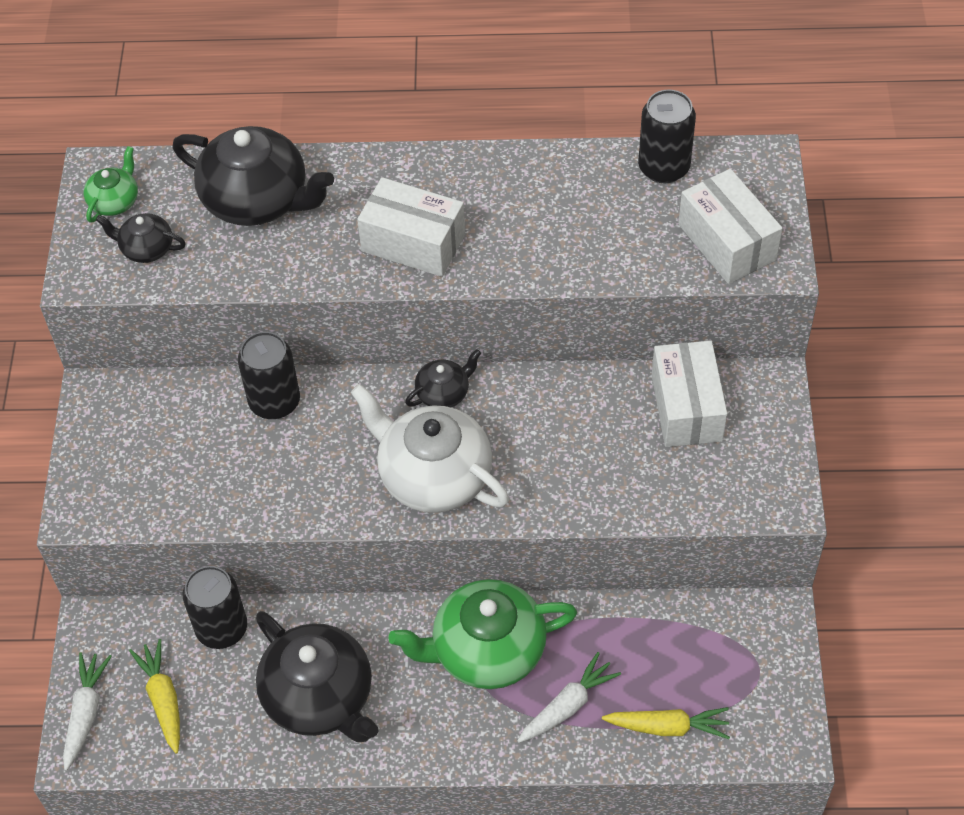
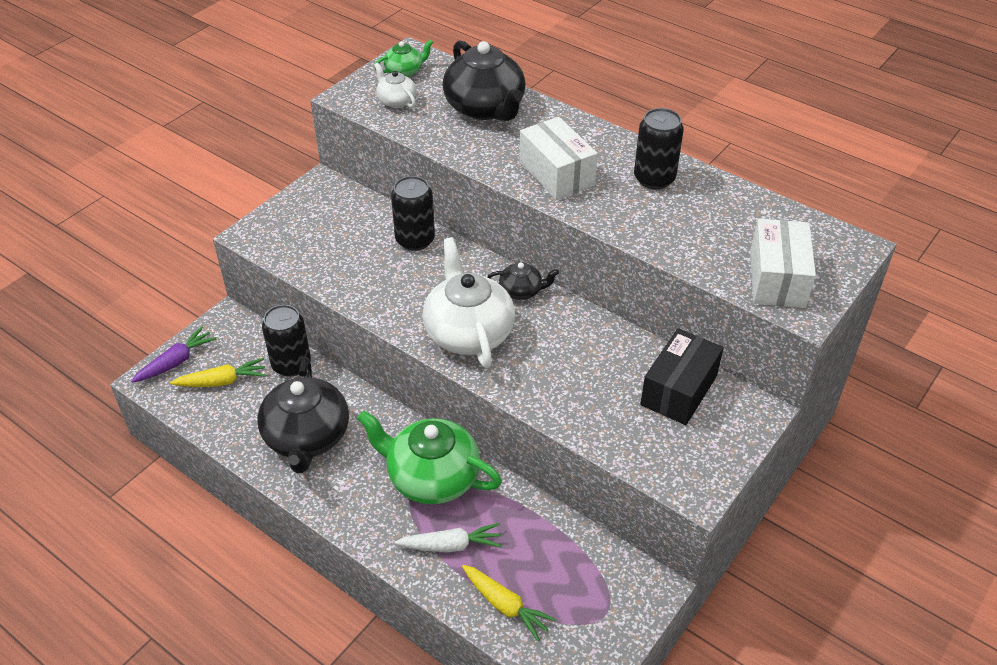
camera: 35 degrees right, 10 degrees down
white carrot [63,652,112,771] -> purple carrot [131,326,216,383]
black teapot [96,213,186,263] -> white teapot [374,63,417,108]
yellow carrot [129,639,180,754] -> yellow carrot turned 60 degrees clockwise [170,358,266,387]
black can [638,90,696,183] -> black can moved to [634,108,684,190]
white box [652,340,727,447] -> black box [640,328,724,425]

